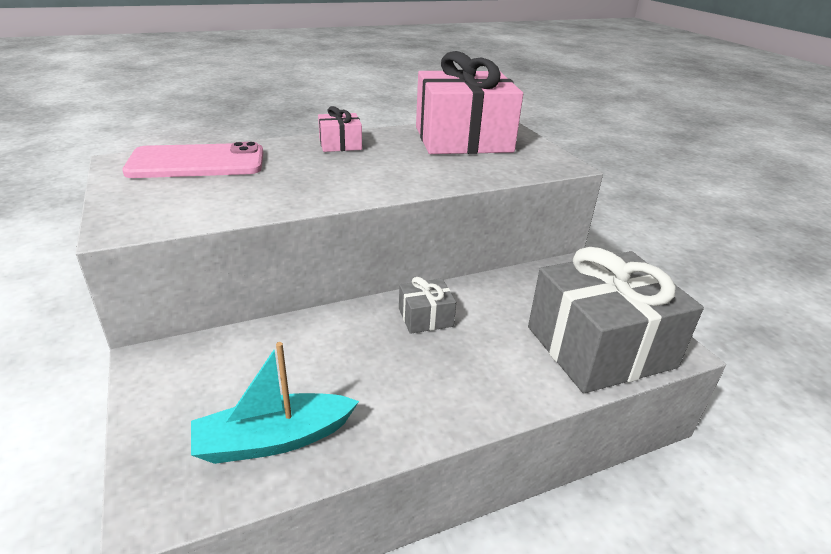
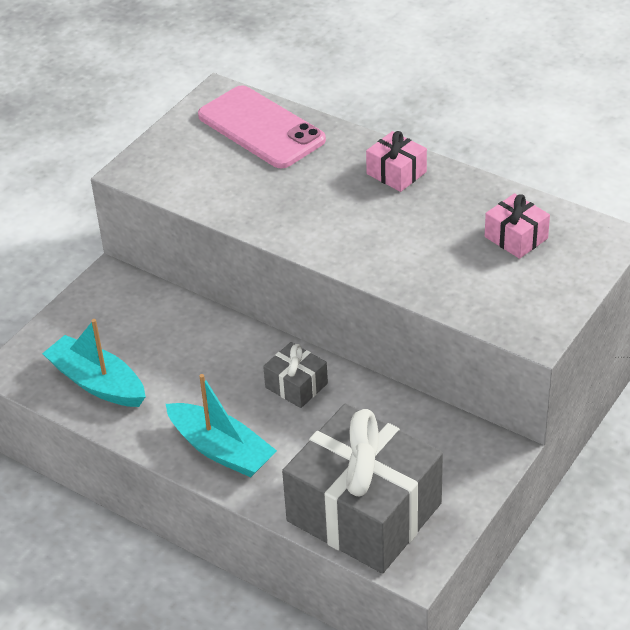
camera: 60 degrees right, 10 degrees up
pink gift [416,51,523,154] -> pink gift [485,193,550,259], size x0.43
none -> turquoise boat [166,374,277,477]

